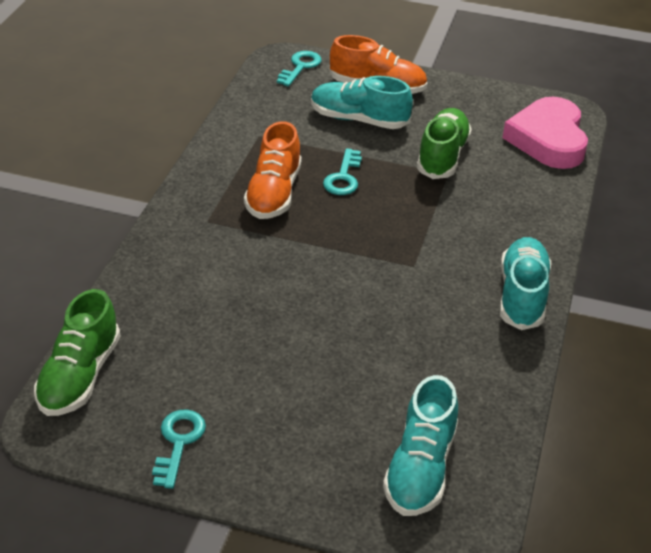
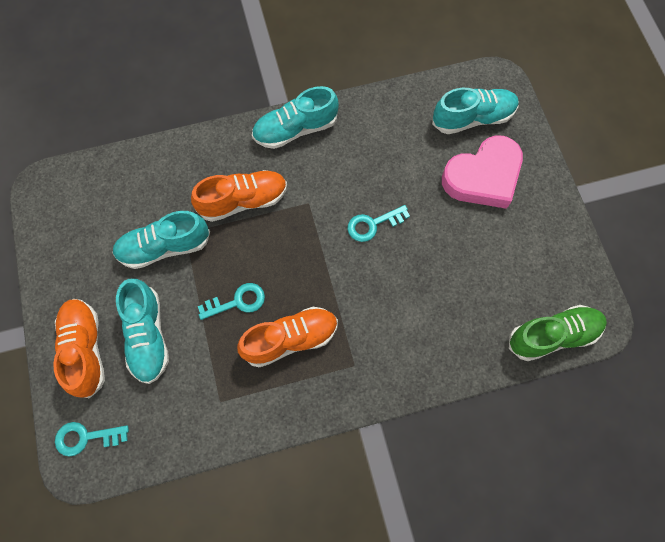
camera: 120 degrees left, 30 degrees up
turquoise key [152,409,206,489] -> turquoise key moved to [347,205,410,242]
green shoe [417,108,472,179] -> turquoise shoe [112,211,210,269]
pink heart [502,97,588,169] -> pink heart moved to [442,135,523,209]
none -> orange shoe [191,170,287,222]

